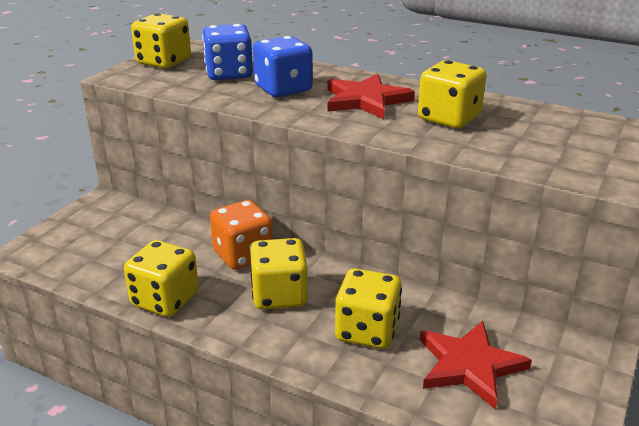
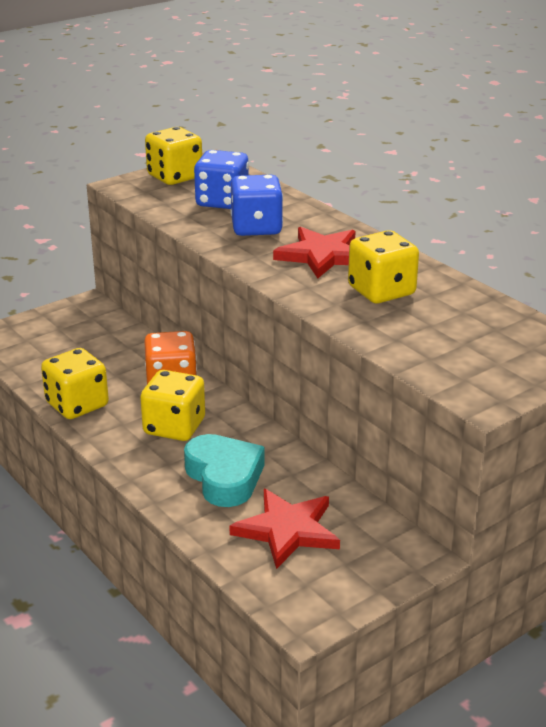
camera: 25 degrees right, 0 degrees up
yellow dice [335,268,402,349] -> turquoise heart [184,434,265,507]

